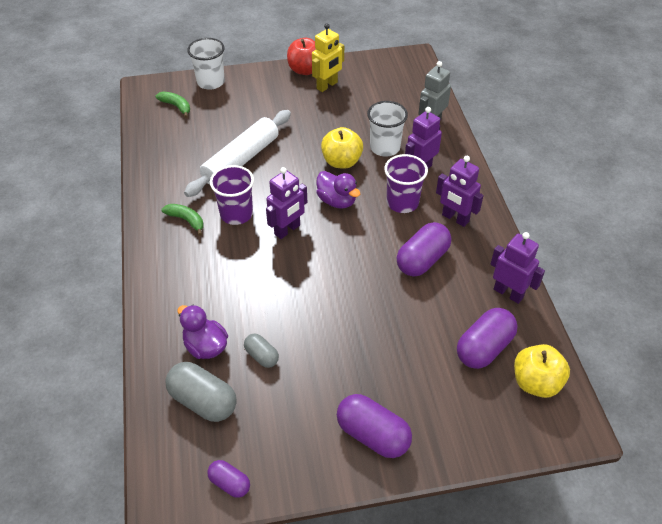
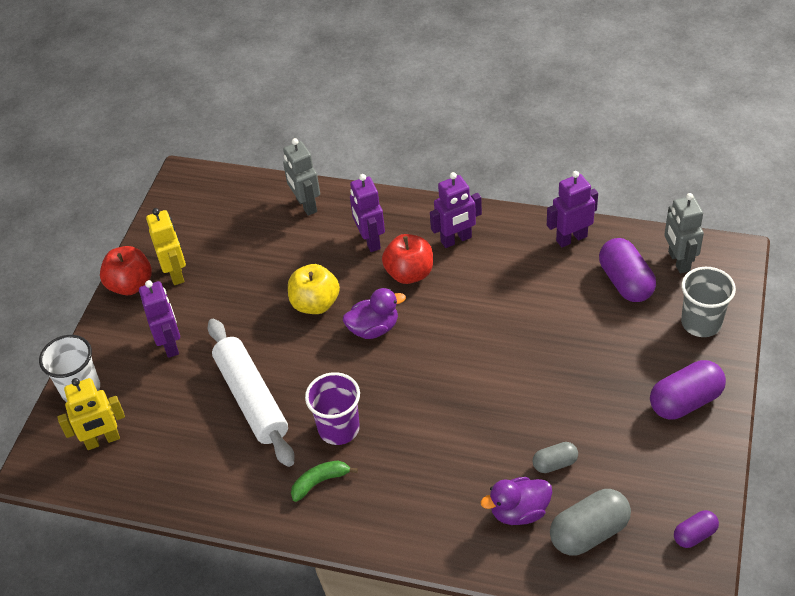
camera: 60 degrees left, 0 degrees up
green banana [156,91,190,118] -> yellow robot [57,378,125,450]
purple robot [266,167,307,239] -> purple robot moved to [139,280,180,358]
white cup [367,101,408,156] -> none
purple cup [384,154,428,213] -> red apple [382,234,433,284]
purple capsule [397,222,451,277] -> none
yellow apple [514,344,570,398] -> grey robot [664,193,704,273]
none -> grey cup [681,267,736,337]

